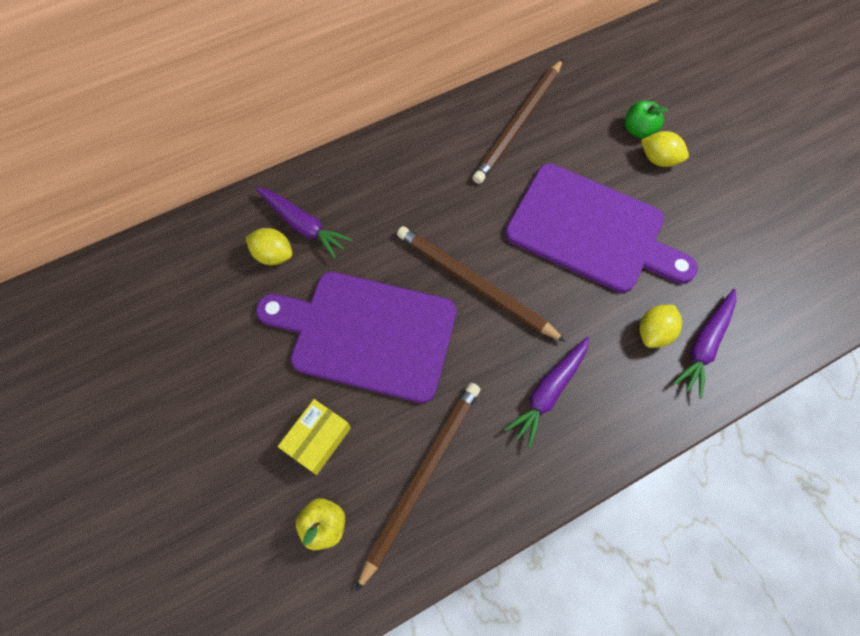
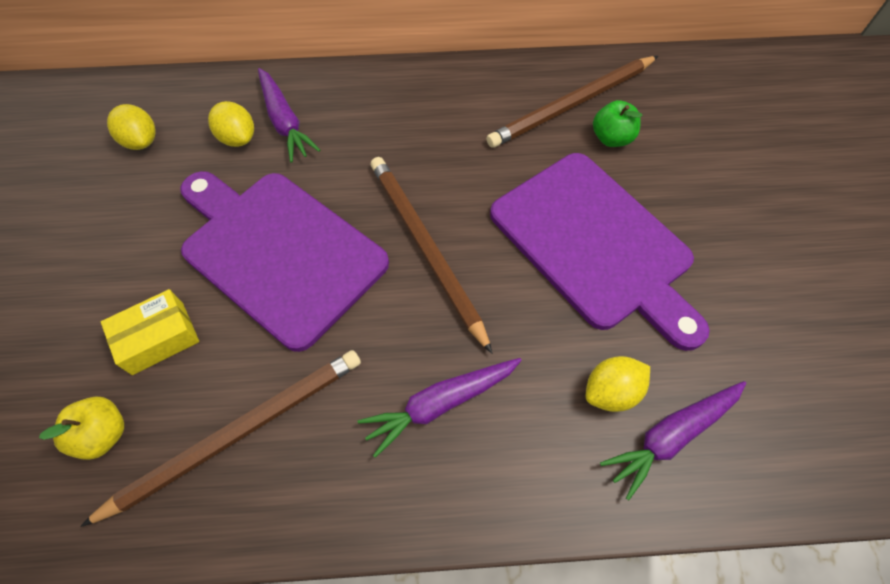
camera: 25 degrees right, 5 degrees down
green apple [625,101,669,139] -> green apple moved to [593,100,642,147]
yellow lemon [641,131,689,167] -> yellow lemon moved to [107,104,156,150]

